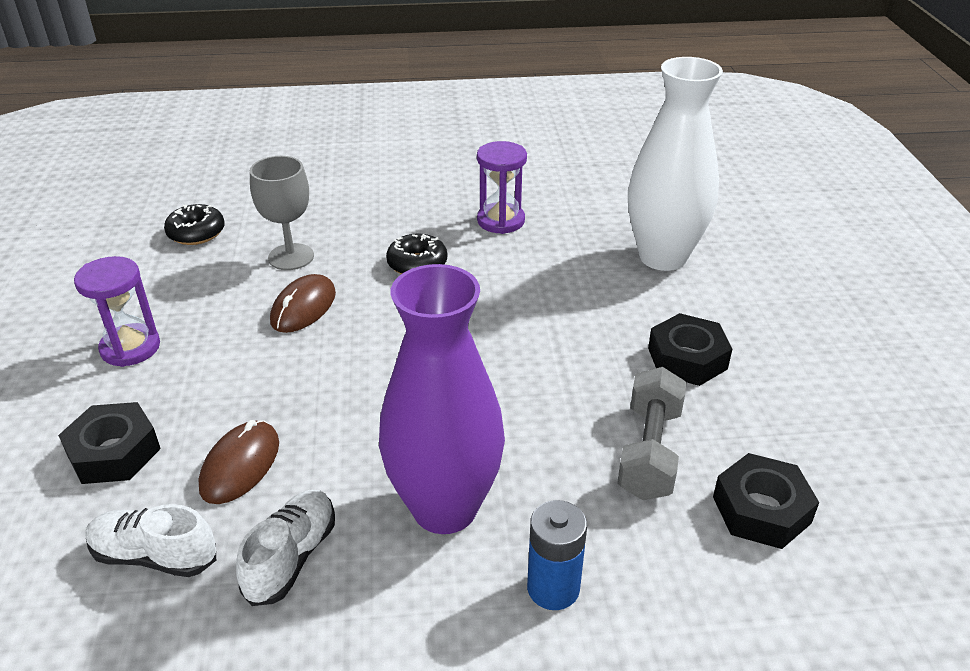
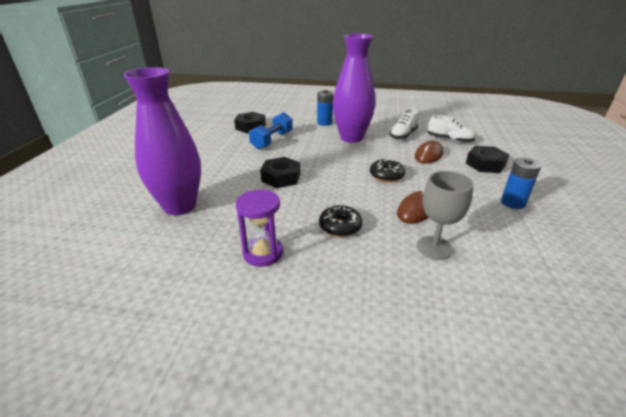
camera: 165 degrees left, 5 degrees down
purple hourglass [74,256,160,367] -> blue battery [501,157,541,209]
black donut [164,204,225,245] -> black donut moved to [370,159,405,182]
grey dumbbell [617,367,686,500] -> blue dumbbell [249,112,293,149]
white vase [628,57,723,271] -> purple vase [123,67,201,215]
black nut [648,313,732,386] -> black nut moved to [260,157,300,188]

